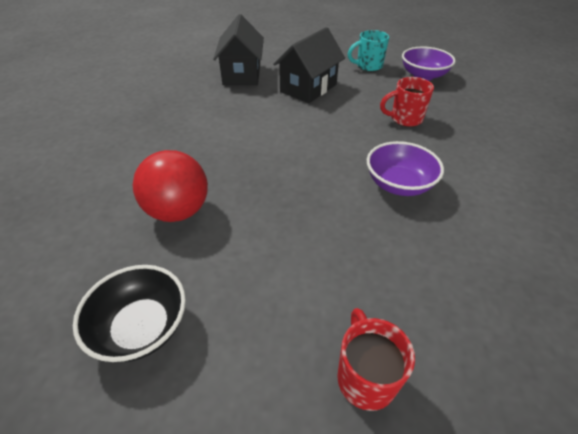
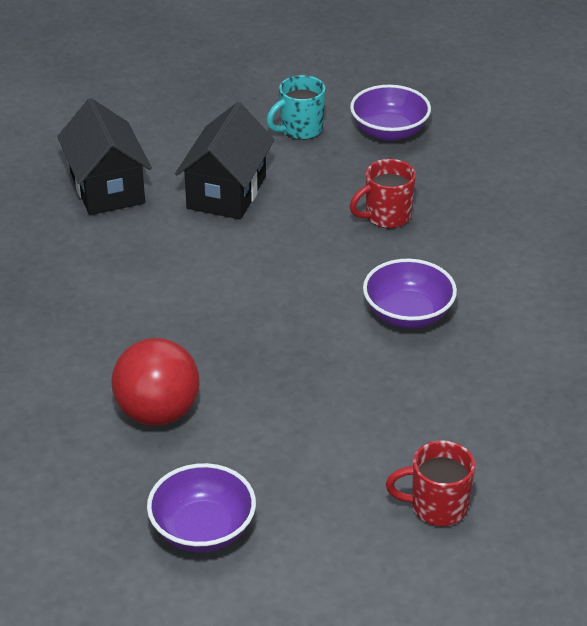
camera: 20 degrees left, 5 degrees down
black bowl [73,265,186,362] -> purple bowl [147,463,256,552]
red mug [337,308,415,411] -> red mug turned 60 degrees counterclockwise [386,440,475,526]

